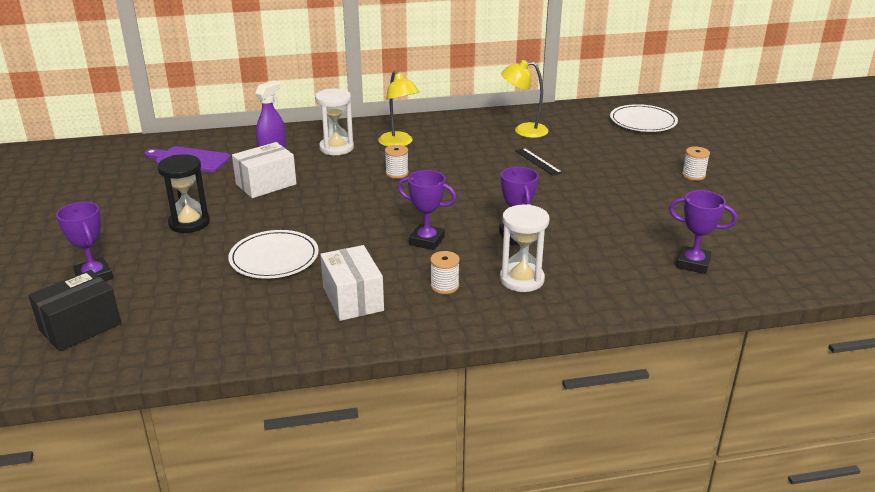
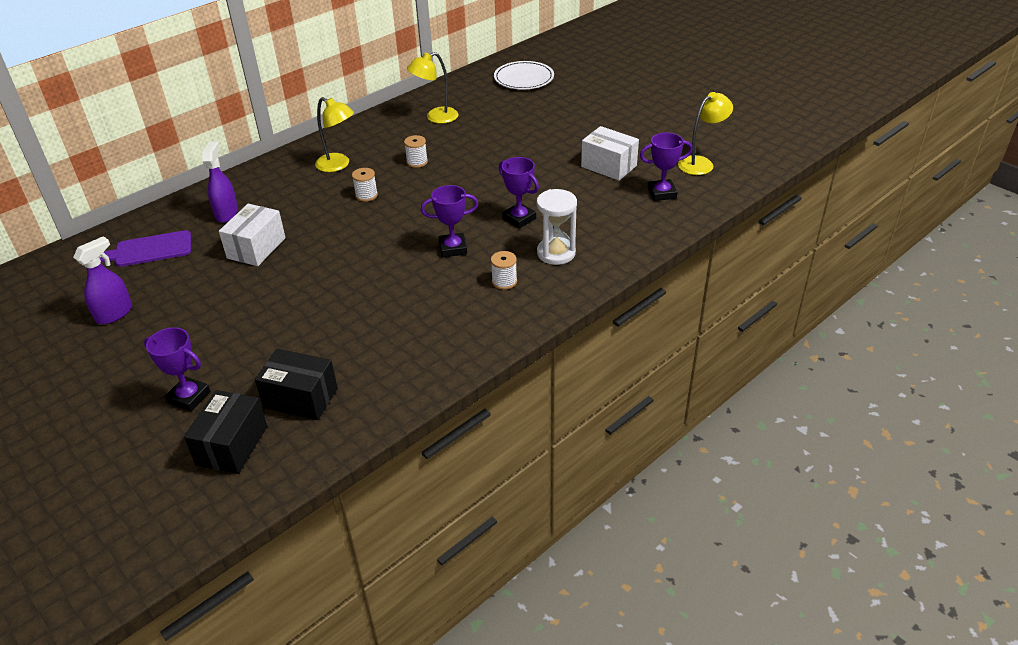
camera: 30 degrees left, 10 degrees up
black hourglass [157,154,210,233] -> none
white plate [228,230,319,279] -> none
white hourglass [315,88,354,155] -> none
white box [320,245,384,321] -> white box moved to [581,126,639,181]
black ruler [515,148,562,176] -> none
white spool [682,146,710,181] -> white spool moved to [404,135,428,168]
none -> purple spray bottle [73,237,132,324]
none -> black box [255,349,338,420]
none -> yellow lamp [678,92,733,175]

